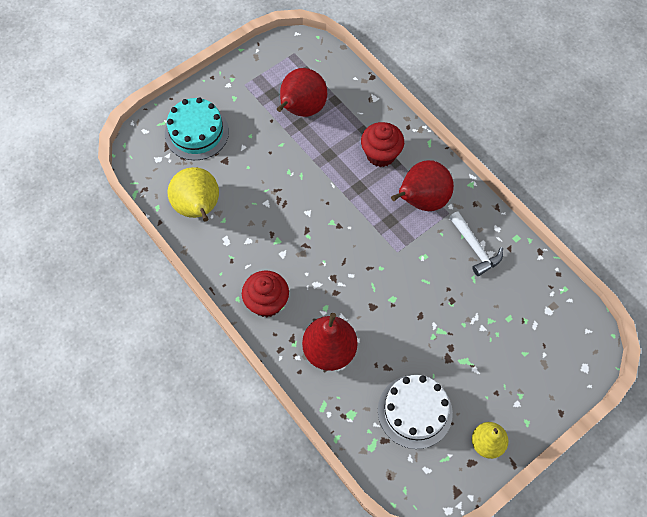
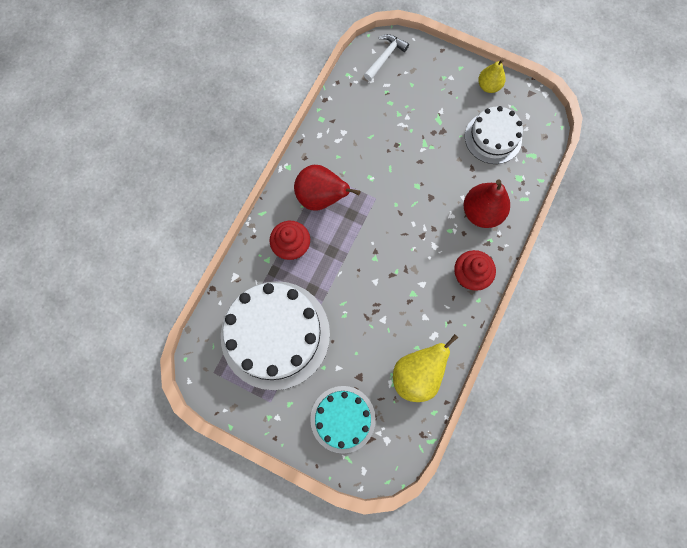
camera: 115 degrees left, 10 degrees up
red pear [277,68,327,117] -> white cake [221,281,330,390]
white hammer [449,211,503,276] -> white hammer moved to [364,34,409,81]

